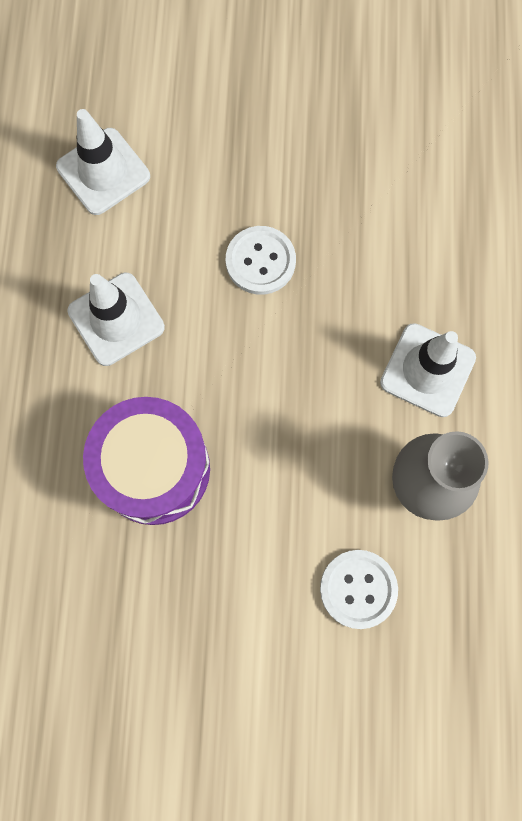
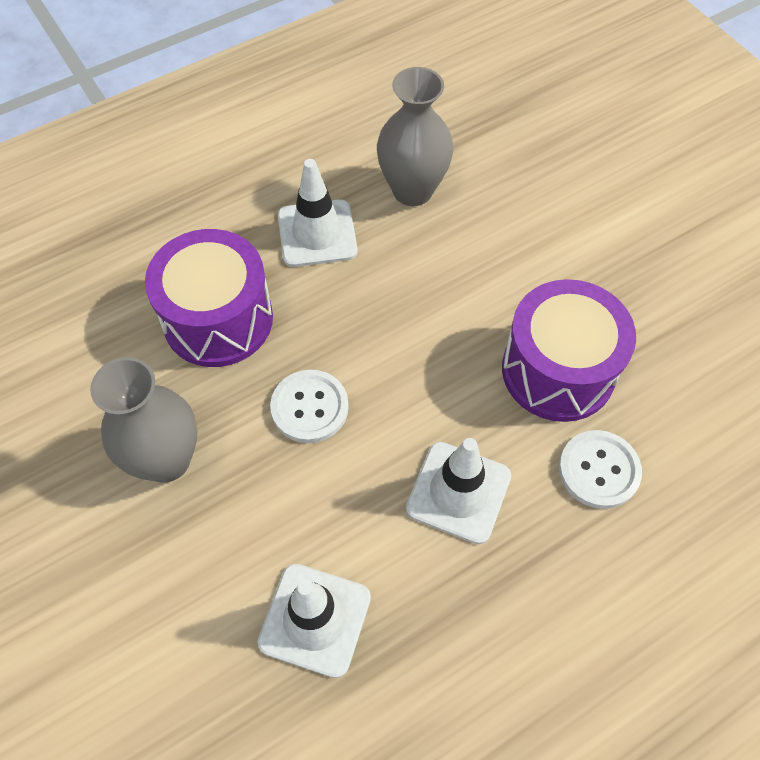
camera: 125 degrees left, 15 degrees down
white button [320,550,398,629] -> white button moved to [559,430,642,509]
none -> grey vase [90,357,198,483]
none -> purple drum [145,229,273,367]

